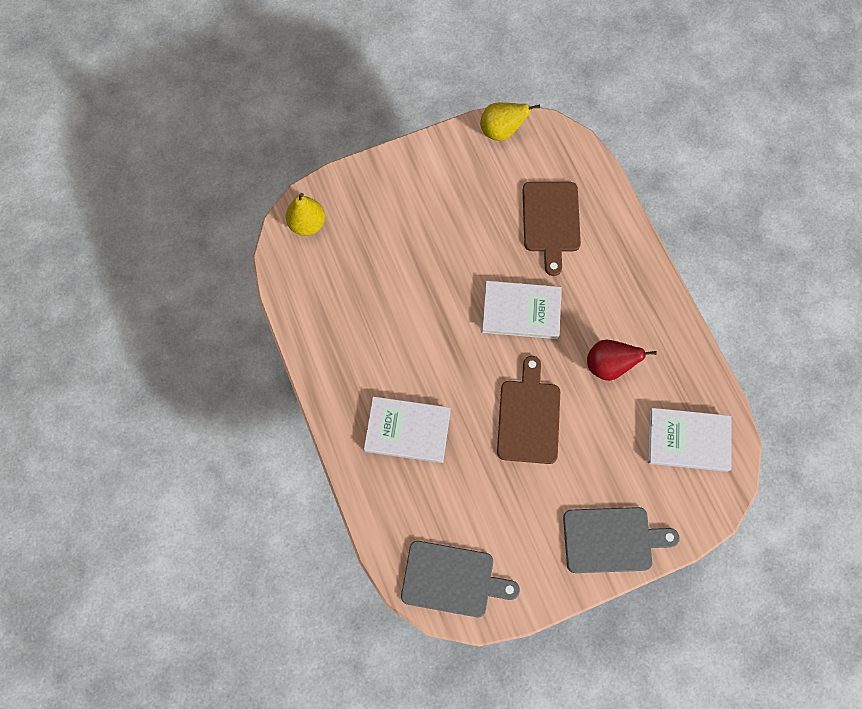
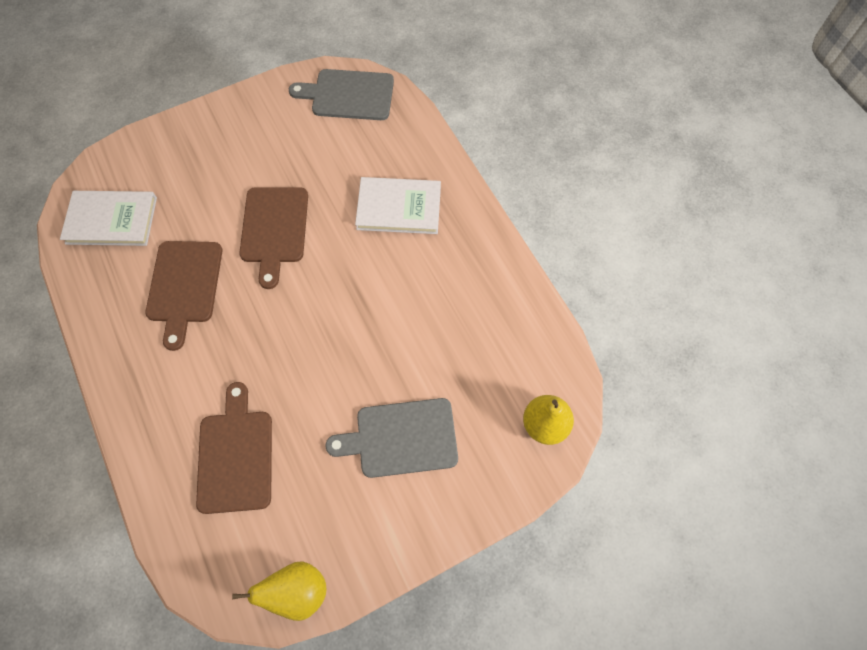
camera: 175 degrees right, 5 degrees down
white book [482,281,562,339] -> none
grey cutting board [563,507,680,573] -> grey cutting board moved to [325,398,458,478]
red pear [587,340,657,381] -> brown cutting board [145,241,223,351]

